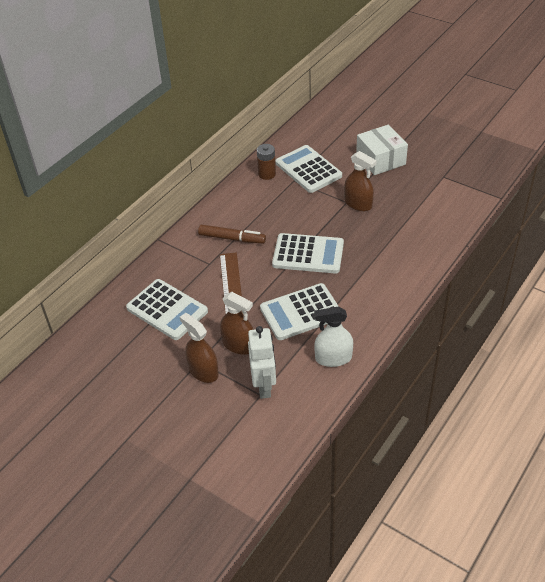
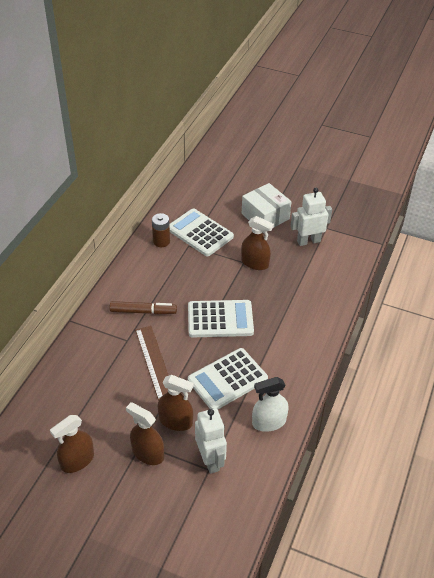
camera: 15 degrees left, 0 degrees up
white calculator [126,279,208,340] -> none
none -> brown spray bottle [50,415,94,473]
none -> white robot [291,188,332,246]

